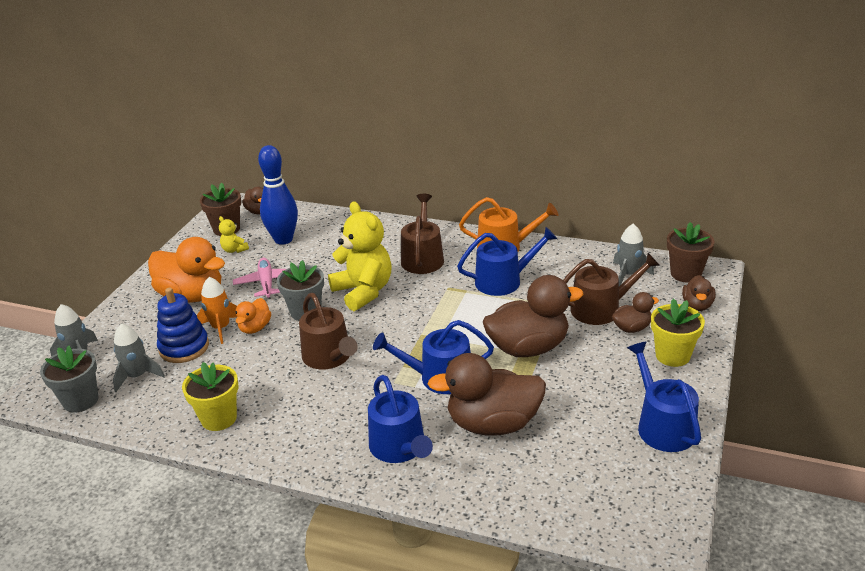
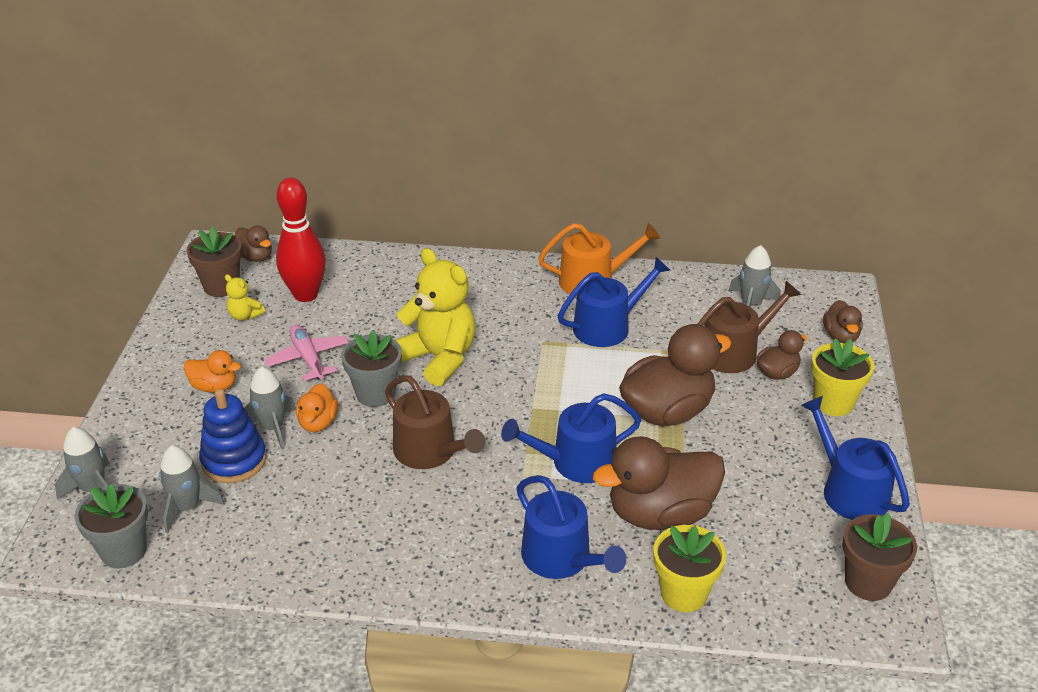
camera: 15 degrees left, 5 degrees up
orange duck [148,237,225,302] -> orange duck [184,350,241,392], size x0.50
yellow flower pot [182,362,238,431] -> yellow flower pot moved to [653,525,726,612]
orange rocket [197,277,237,344] -> grey rocket [245,367,296,450]
blue bowling pin [258,145,298,245] -> red bowling pin [276,177,326,302]
brown watering can [401,194,444,274] -> none
brown flower pot [667,222,714,283] -> brown flower pot moved to [842,513,917,601]

